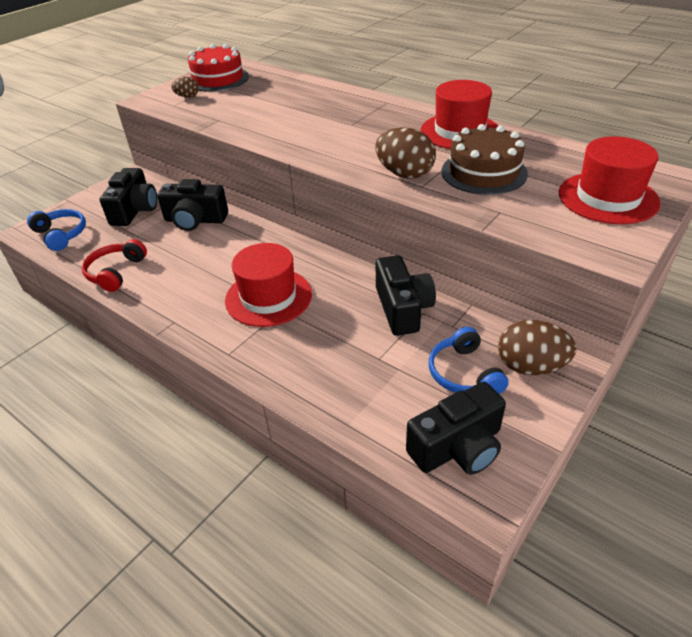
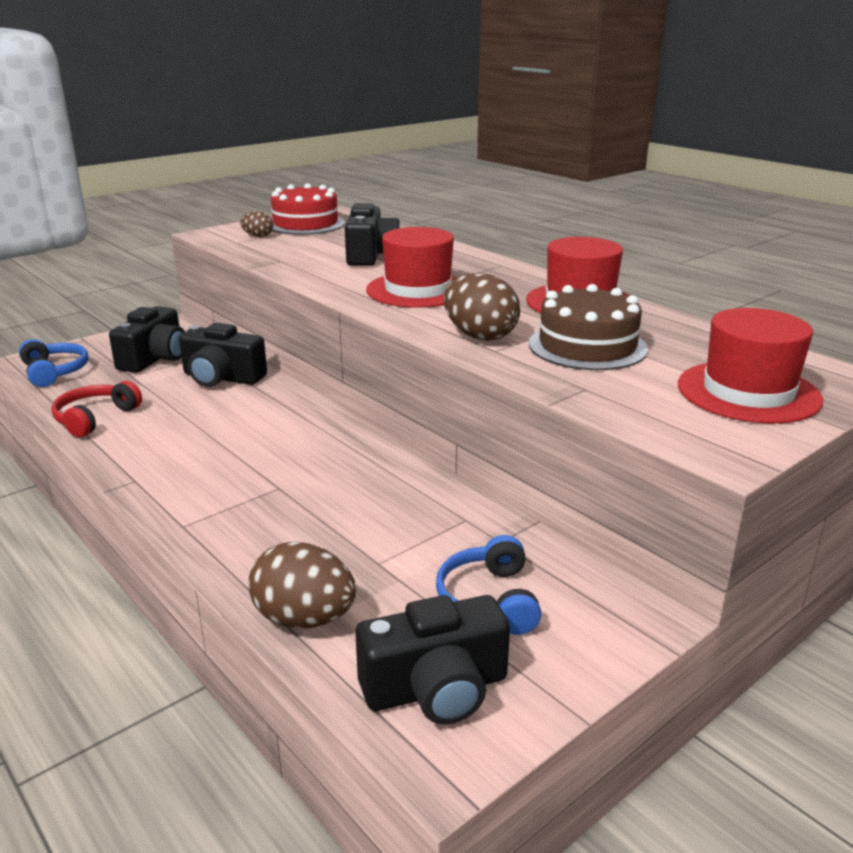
camera: 10 degrees right, 15 degrees down
red hat [225,243,312,327] -> red hat moved to [366,227,457,308]
black camera [376,255,436,336] -> black camera moved to [345,203,400,266]
brown egg [498,320,576,375] -> brown egg moved to [248,542,356,628]

